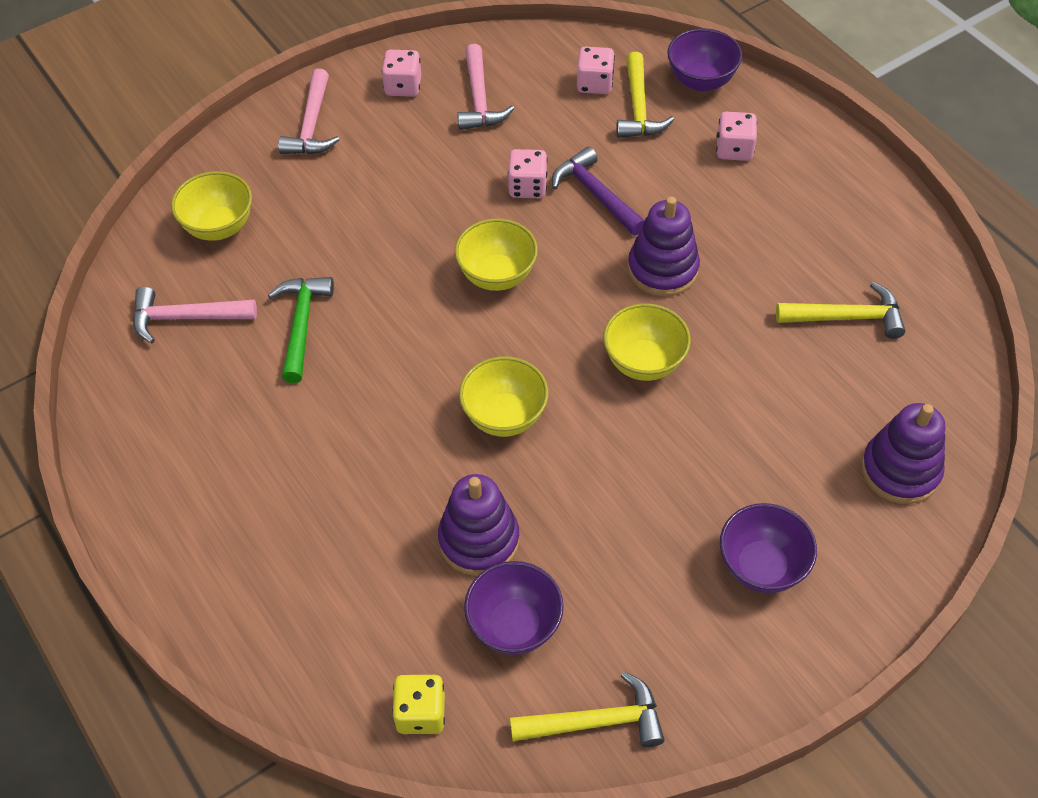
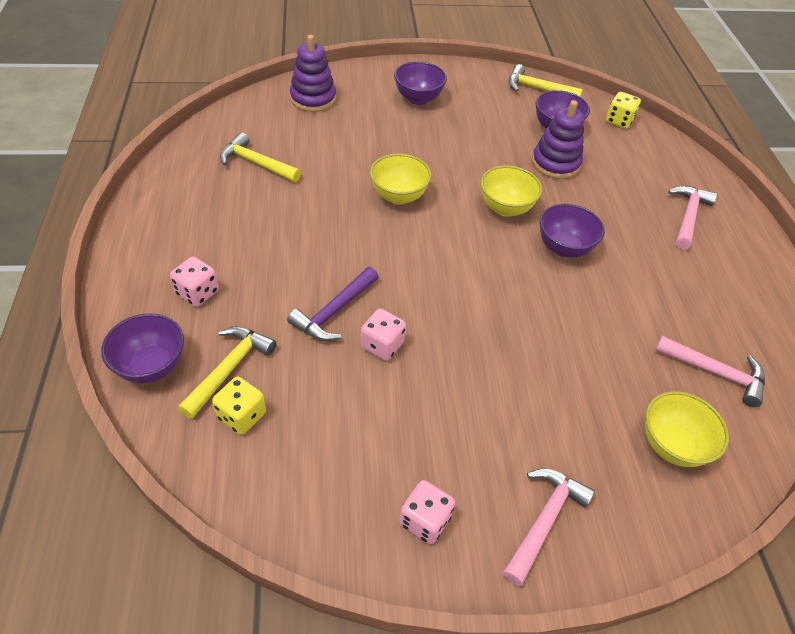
camera: 155 degrees left, 5 degrees down
green hammer [268,277,334,383] -> none
yellow bowl [455,218,538,291] -> none
pink hammer [457,44,514,130] -> pink hammer moved to [668,186,717,249]
purple hammer [552,147,645,236] -> purple hammer turned 45 degrees clockwise [287,267,379,341]
pink dice [577,47,615,94] -> yellow dice [212,377,266,435]
purple stacking toy [628,196,700,297] -> none
none -> purple bowl [540,204,605,258]

